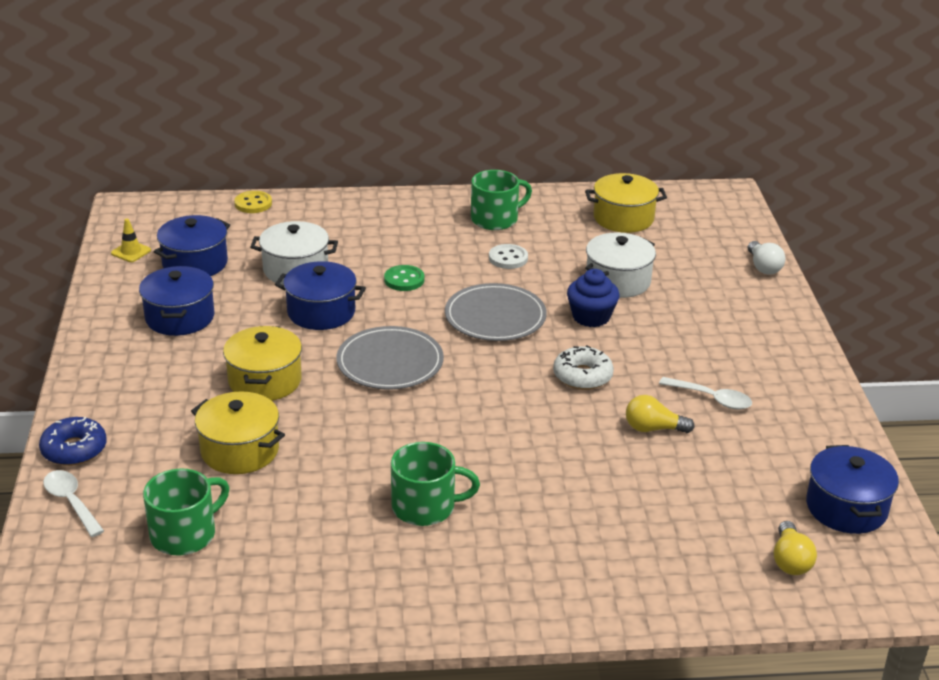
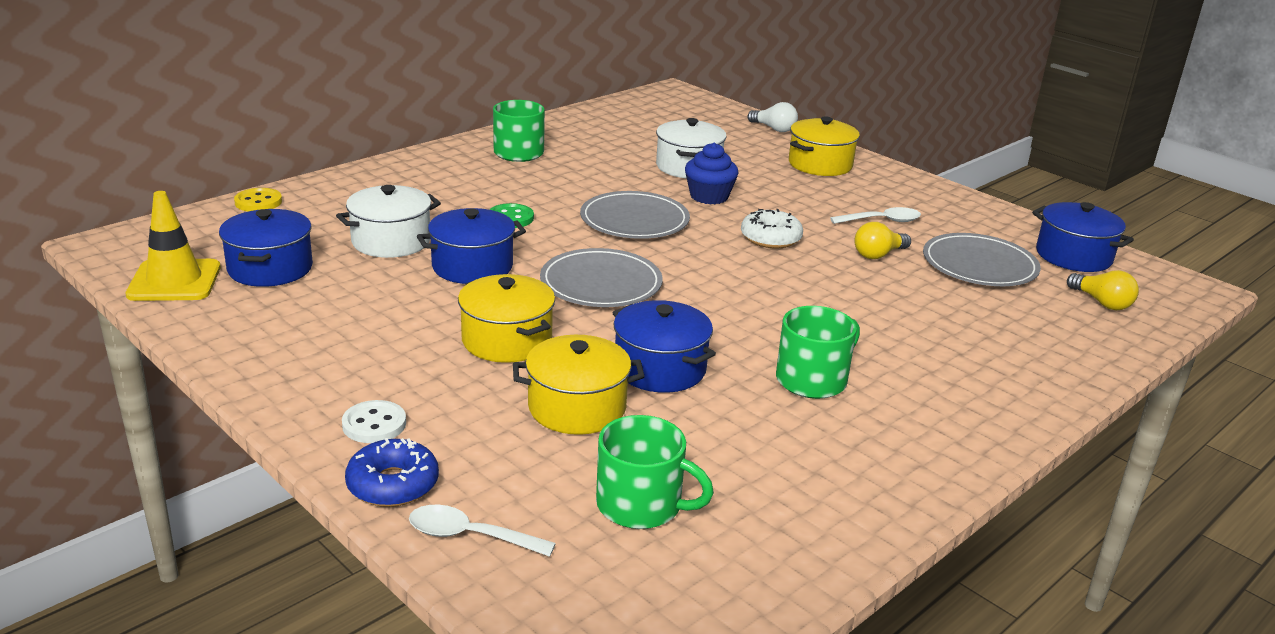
camera: 40 degrees left, 5 degrees down
yellow traffic cone [111,219,151,262] -> yellow traffic cone [125,191,221,301], size x1.95
blue pot [139,266,214,336] -> blue pot moved to [613,300,716,393]
green mug [143,468,229,555] -> green mug turned 105 degrees clockwise [596,415,714,529]
white button [489,244,528,269] -> white button moved to [342,400,406,443]
yellow pot [585,173,667,233] -> yellow pot moved to [789,116,860,176]
none -> grey plate [923,233,1041,286]

